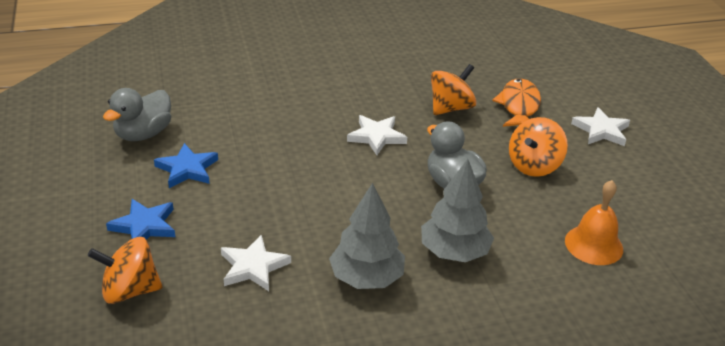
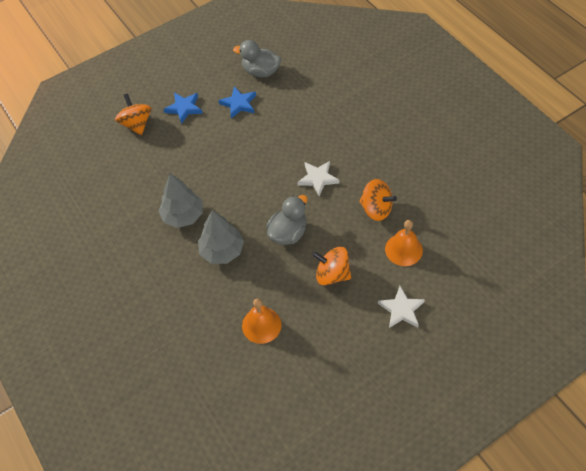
camera: 75 degrees right, 20 degrees up
white star [221,235,291,291] -> none
orange fish [492,79,541,127] -> orange bell [385,220,423,266]

